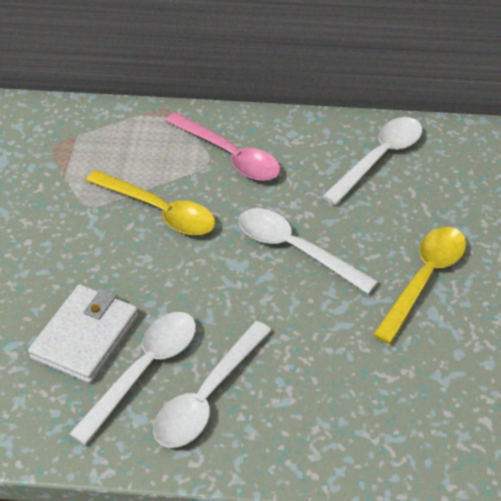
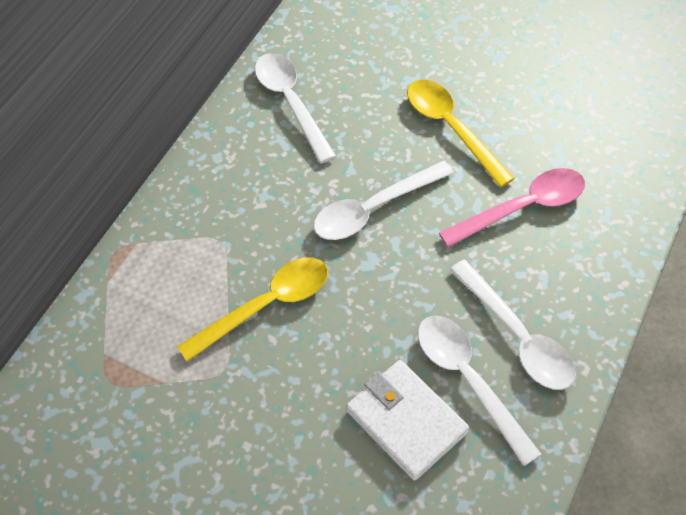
camera: 65 degrees left, 10 degrees up
pink spoon [166,112,280,181] -> pink spoon moved to [439,168,585,247]

